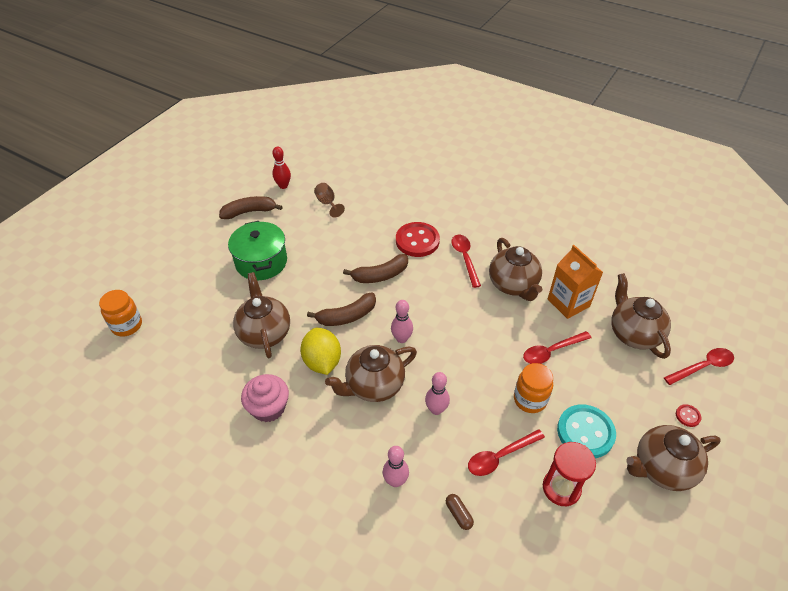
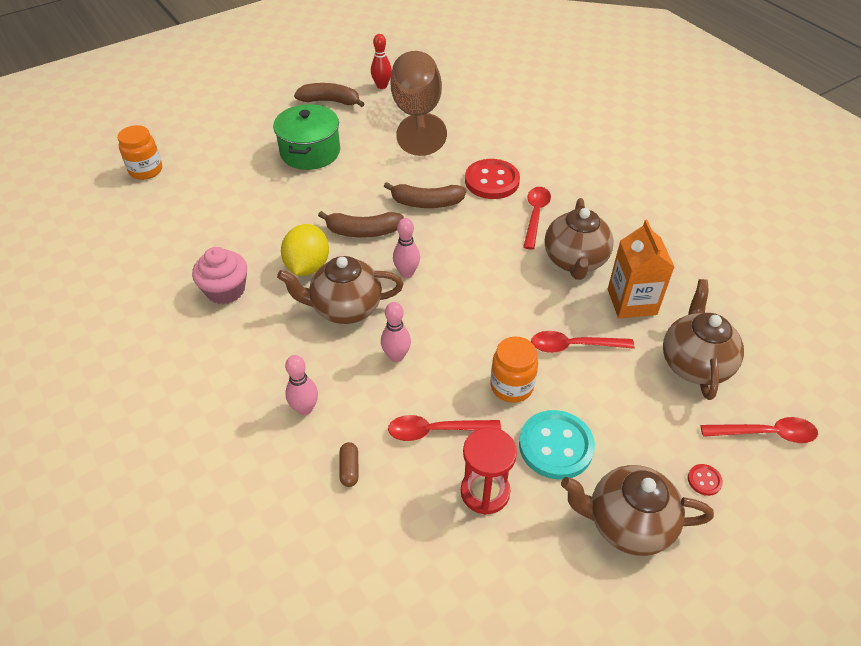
camera: 25 degrees right, 0 degrees up
brown teapot [233,272,290,358] -> none
brown goblet [314,183,345,218] -> brown goblet [390,51,447,156], size x2.42

